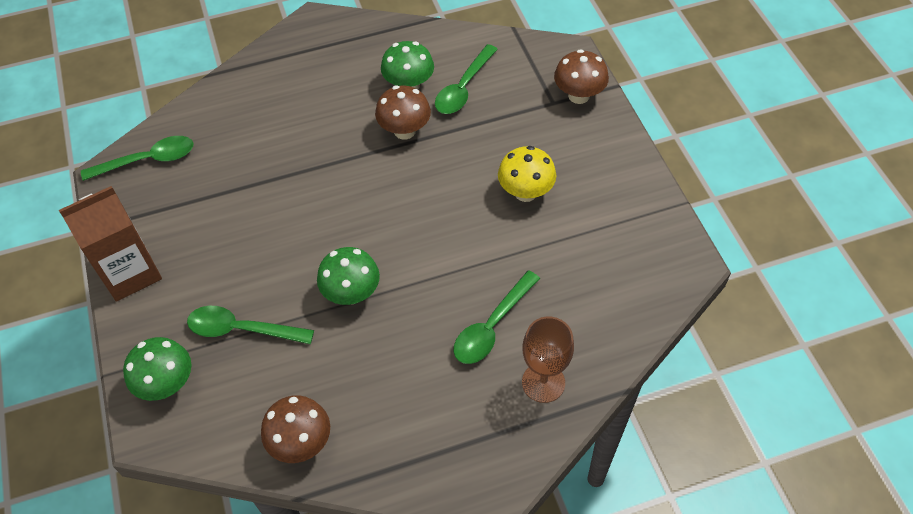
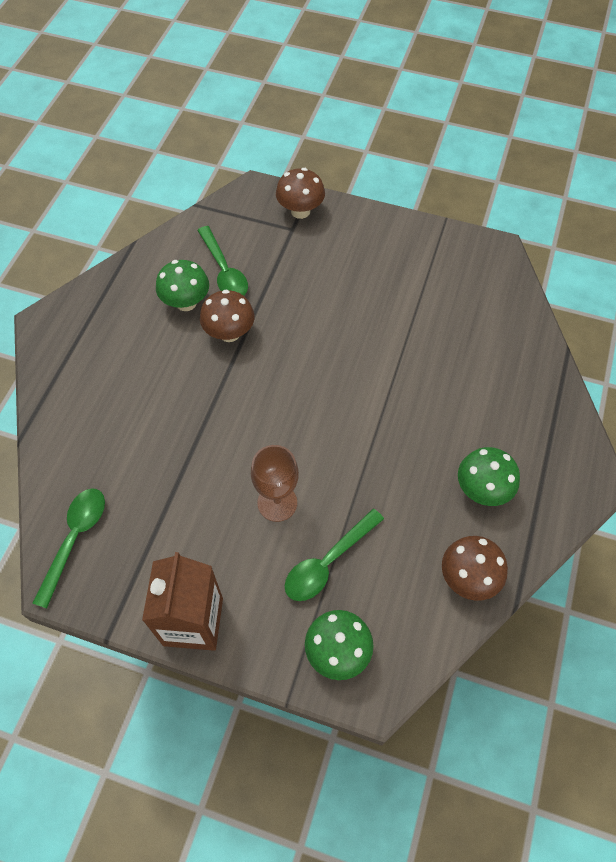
camera: 55 degrees left, 5 degrees up
green mushroom [317,247,380,305] -> green mushroom moved to [458,447,520,506]
green spoon [454,271,540,364] -> none
yellow mushroom [498,146,556,202] -> none
brown goblet [522,317,574,403] -> brown goblet moved to [251,445,299,522]

